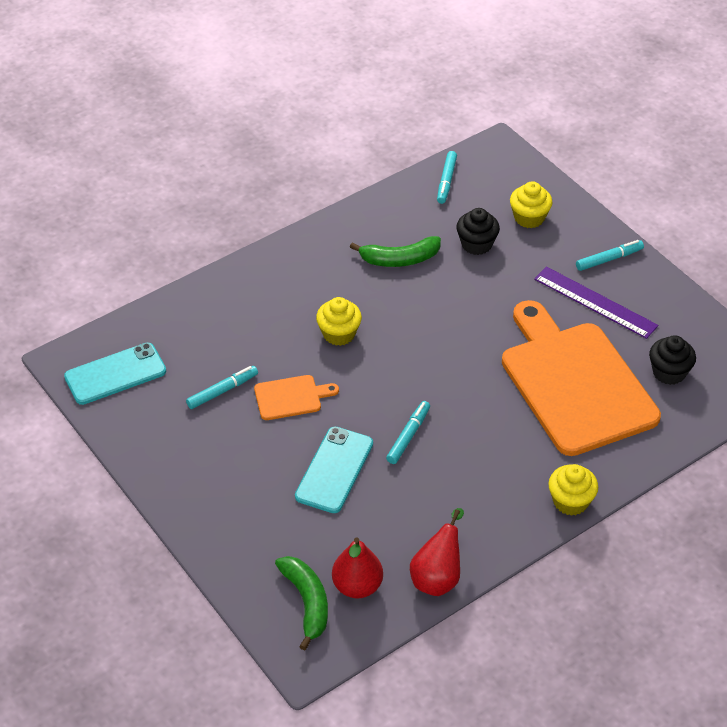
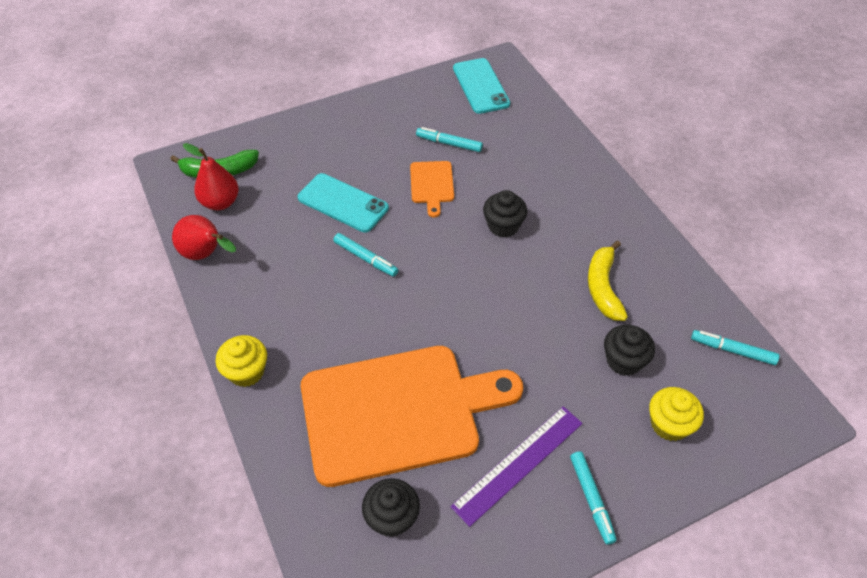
camera: 100 degrees right, 5 degrees up
turquoise marker [186,366,258,409] -> turquoise marker turned 135 degrees clockwise [416,127,483,152]
yellow cupcake [316,297,362,346] -> black cupcake [483,190,528,237]
green banana [350,236,441,267] -> yellow banana [588,240,628,321]

